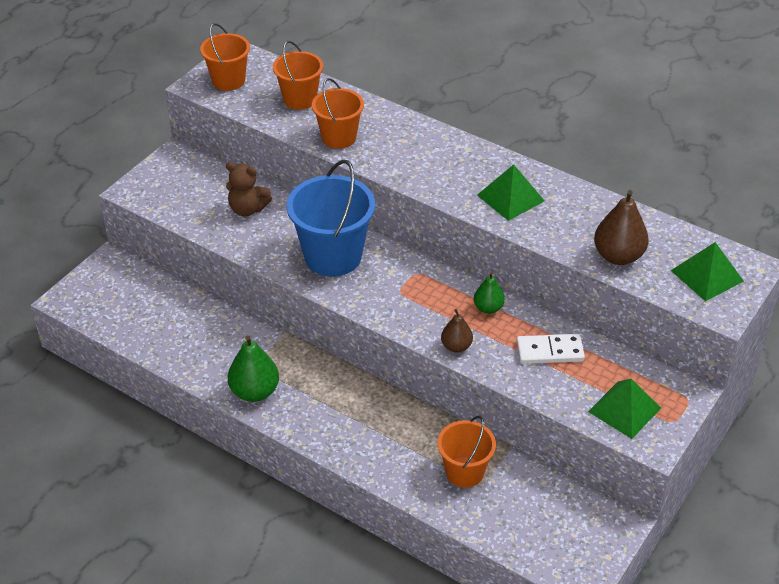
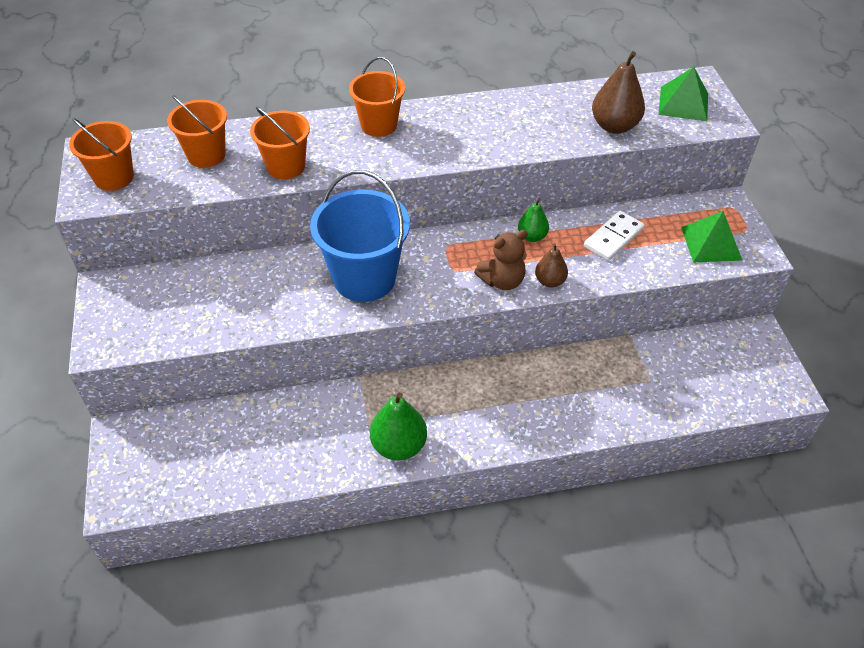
camera: 45 degrees left, 5 degrees up
brown teddy bear [226,162,272,216] -> brown teddy bear moved to [474,230,528,290]
orange bucket [437,416,496,488] -> orange bucket moved to [349,57,405,137]
green pyramid [477,164,545,221] -> none

